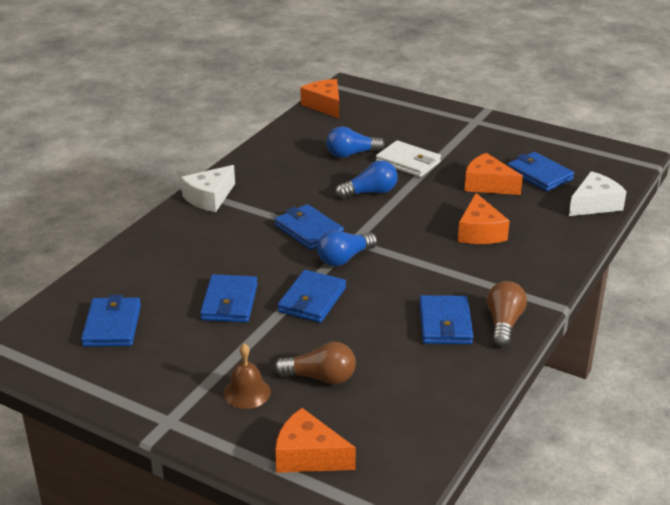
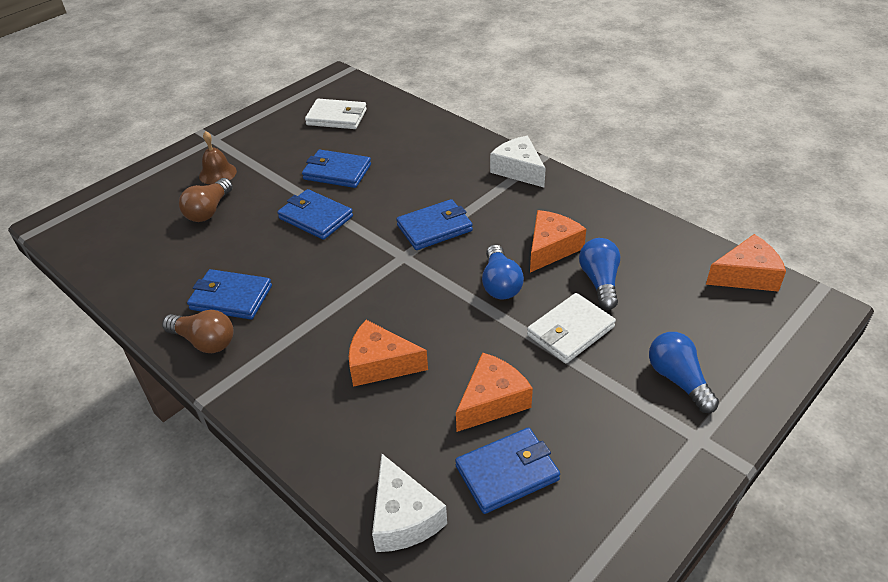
camera: 105 degrees right, 10 degrees up
blue wallet [81,295,141,347] -> white wallet [305,99,367,129]
orange cheese [275,408,356,473] -> orange cheese moved to [530,210,586,273]
blue light bulb [317,230,377,266] -> blue light bulb moved to [649,332,719,413]

